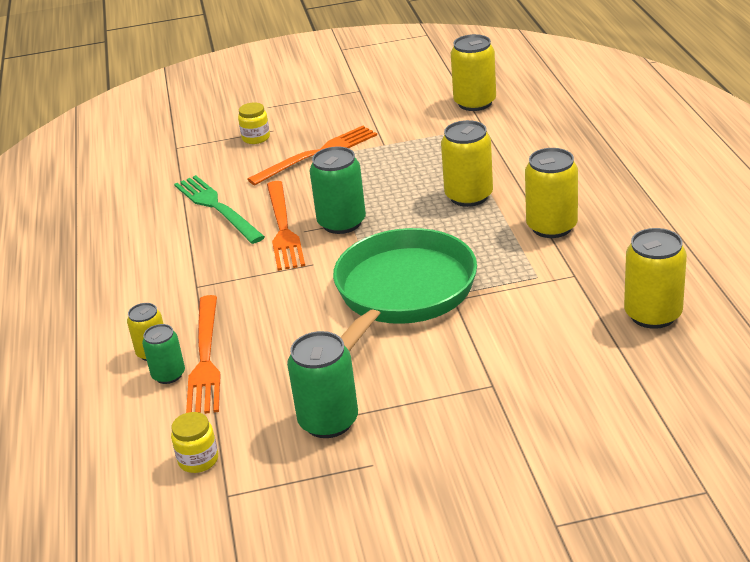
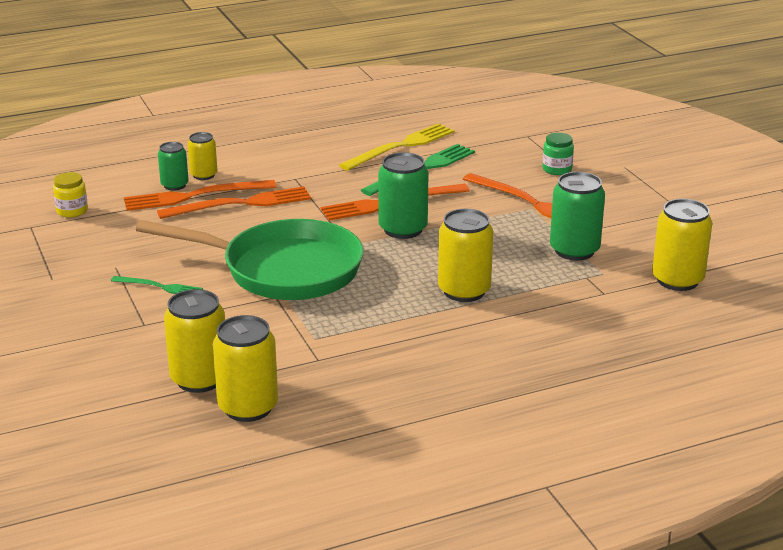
camera: 75 degrees right, 5 degrees down
yellow jar [238,102,270,144] -> green jar [542,133,574,175]
green can [287,331,358,438] -> green can moved to [550,172,605,261]
yellow can [525,148,578,238] -> yellow can moved to [164,289,225,393]
none -> green fork [111,276,203,294]
none -> orange fork [157,186,311,219]
none -> yellow fork [339,123,454,171]

